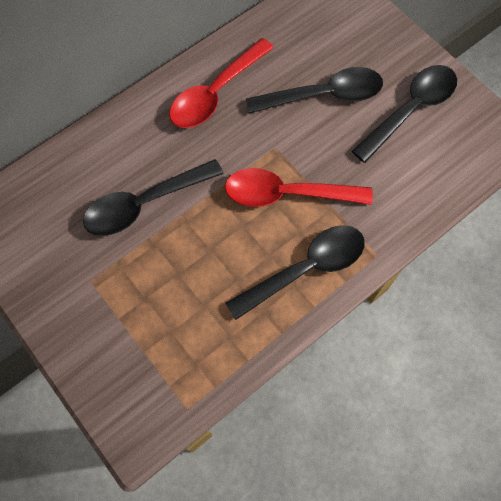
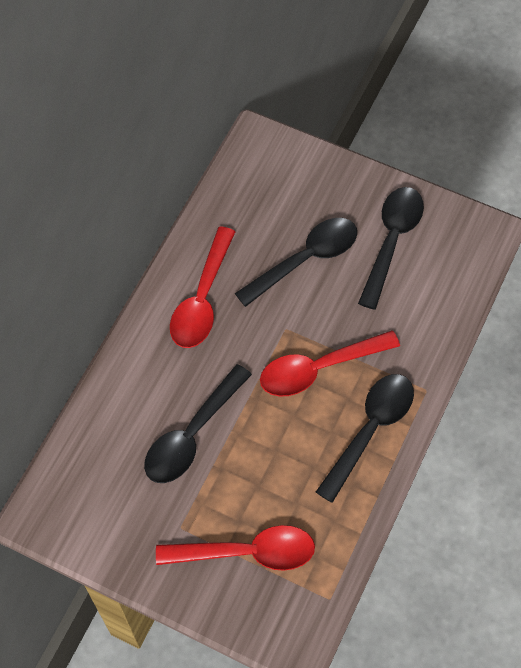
camera: 25 degrees left, 5 degrees down
none -> red spoon [156,525,315,571]

